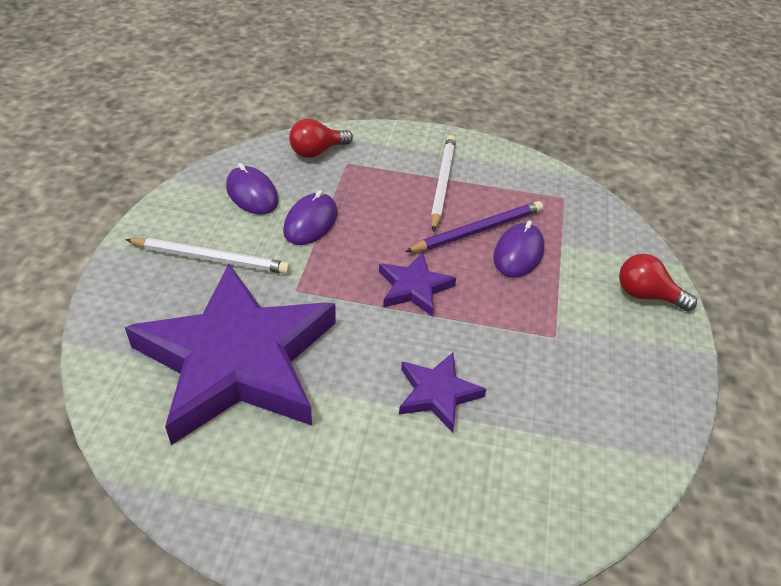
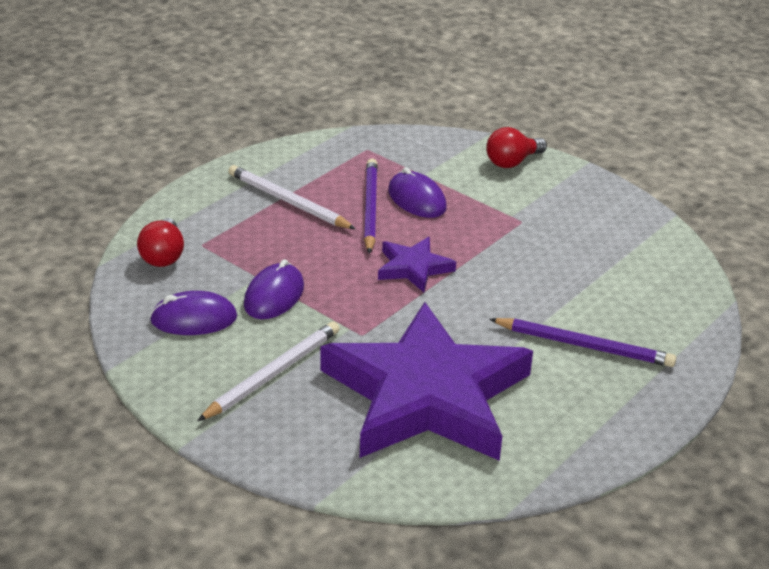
camera: 60 degrees left, 10 degrees down
purple mouse [283,190,337,245] -> purple mouse turned 60 degrees clockwise [244,259,304,319]
purple star [399,352,486,433] -> none
none -> purple pencil [489,318,677,367]

